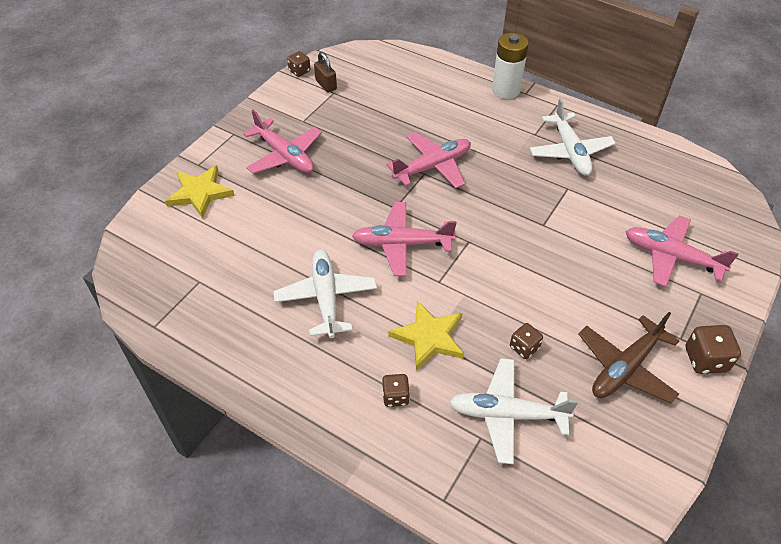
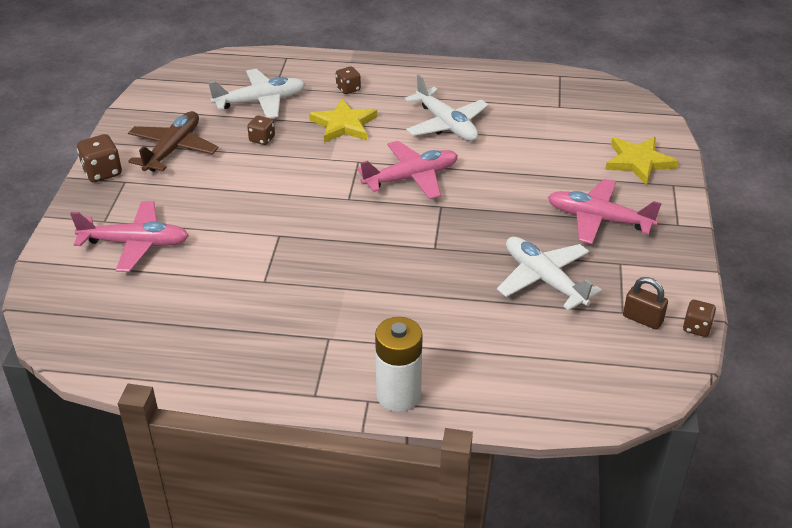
camera: 155 degrees right, 10 degrees down
pink plane [386,132,471,188] -> none
white plane [529,98,616,175] -> white plane moved to [497,237,602,310]

